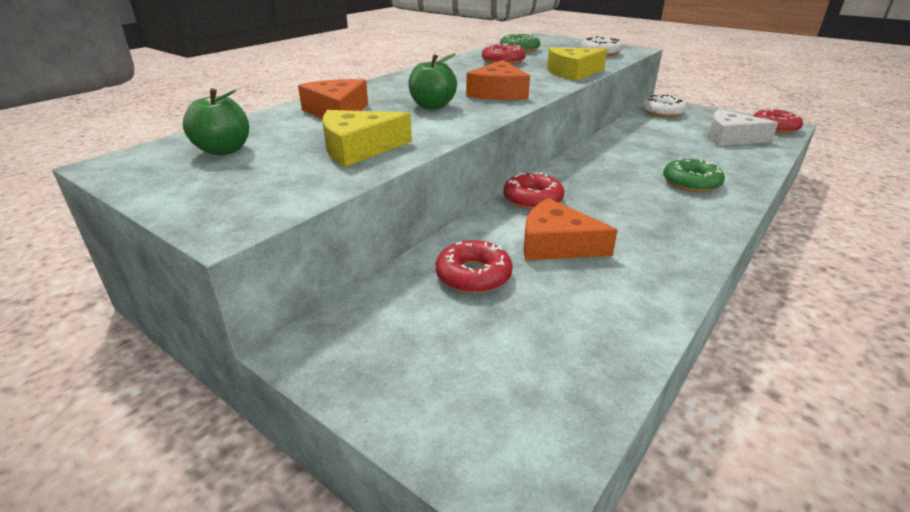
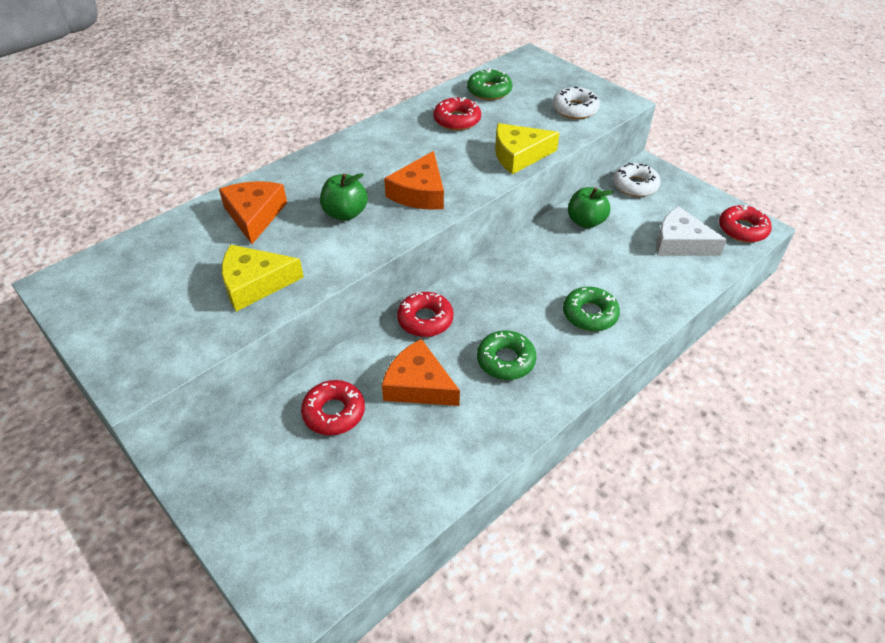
camera: 10 degrees right, 15 degrees up
green apple [183,88,249,156] -> green apple moved to [568,187,613,228]
none -> green donut [477,330,536,380]

